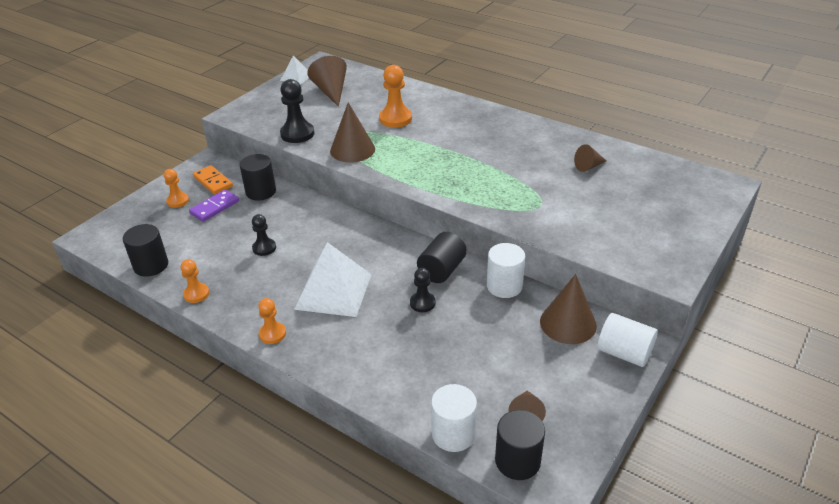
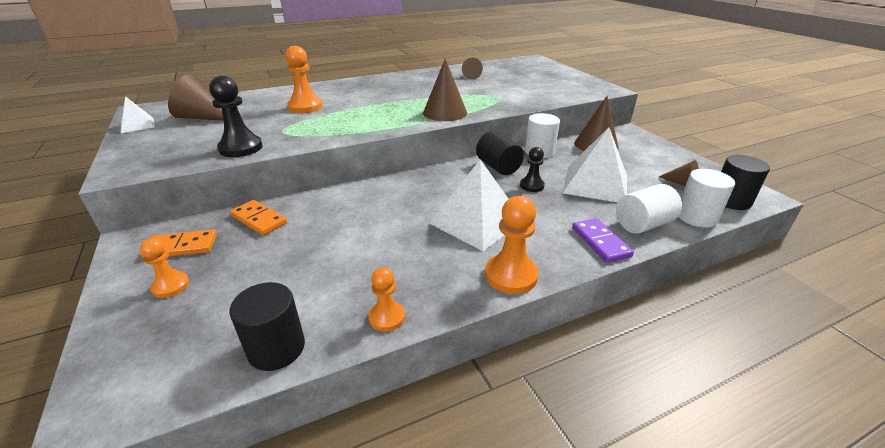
camera: 60 degrees left, 5 degrees down
purple domino [189,190,239,222] -> purple domino moved to [572,218,634,263]
black cylinder [240,154,276,200] -> orange domino [230,200,287,235]
black pawn [252,214,276,256] -> none
orange pawn [258,298,286,344] -> orange pawn [485,196,539,294], size x1.62
brown cone [330,102,375,162] -> brown cone moved to [423,58,467,121]
white cylinder [597,313,658,367] -> white cylinder moved to [616,184,682,234]
none -> white pyramid [563,127,627,202]

